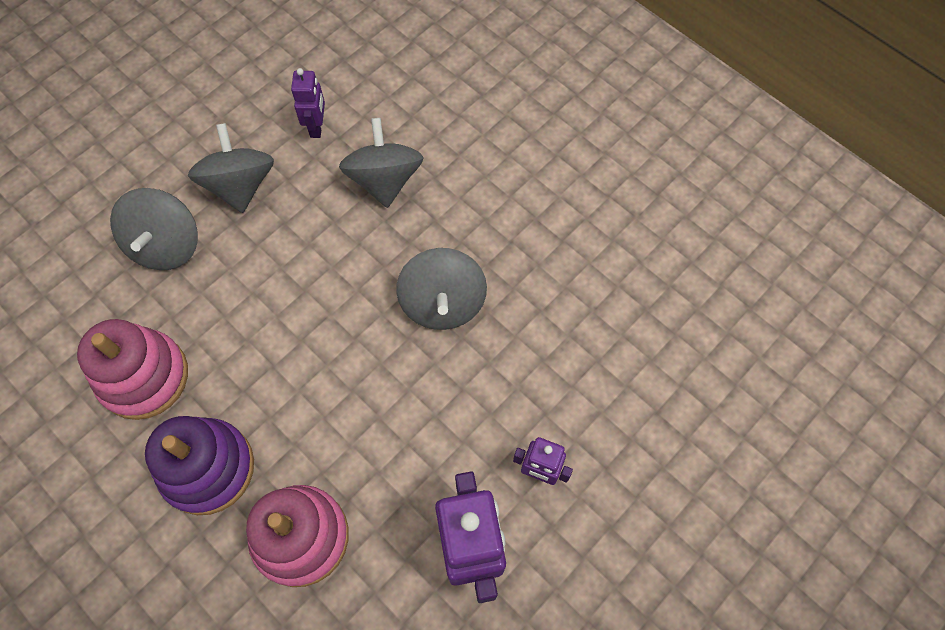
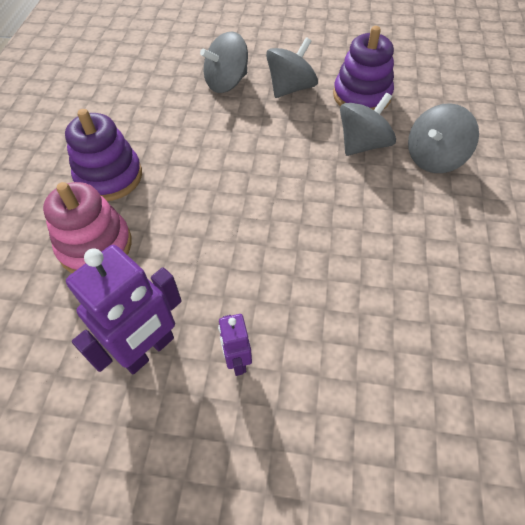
camera: 55 degrees right, 10 degrees down
pink stacking toy [77,319,188,420] -> none
purple robot [291,68,325,138] -> purple stacking toy [333,26,394,110]
grey spinning top [396,248,487,330] -> grey spinning top moved to [408,103,479,173]

